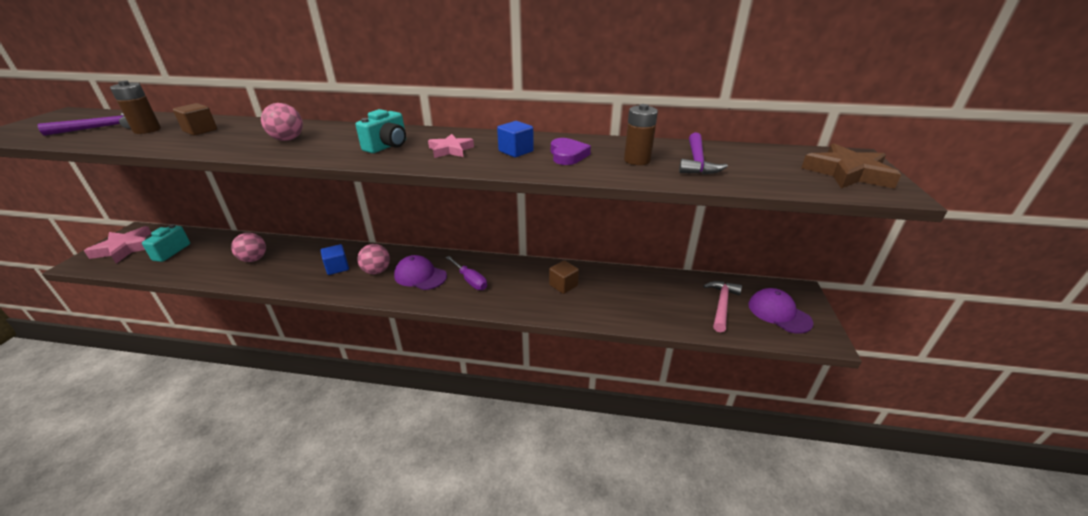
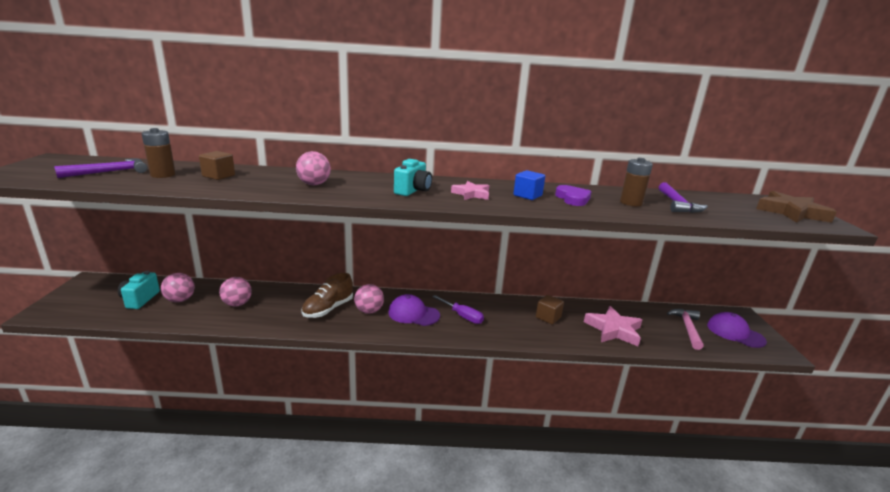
camera: 10 degrees left, 10 degrees down
pink star [84,226,152,264] -> pink star moved to [584,306,642,346]
blue cube [321,244,349,275] -> brown shoe [301,273,353,318]
none -> pink ball [161,273,195,302]

